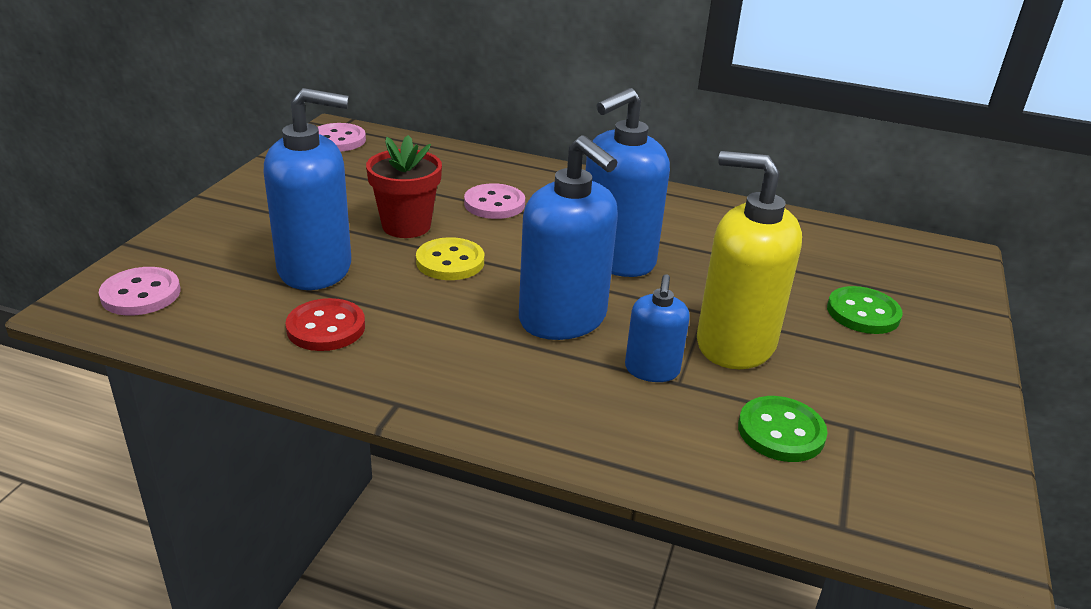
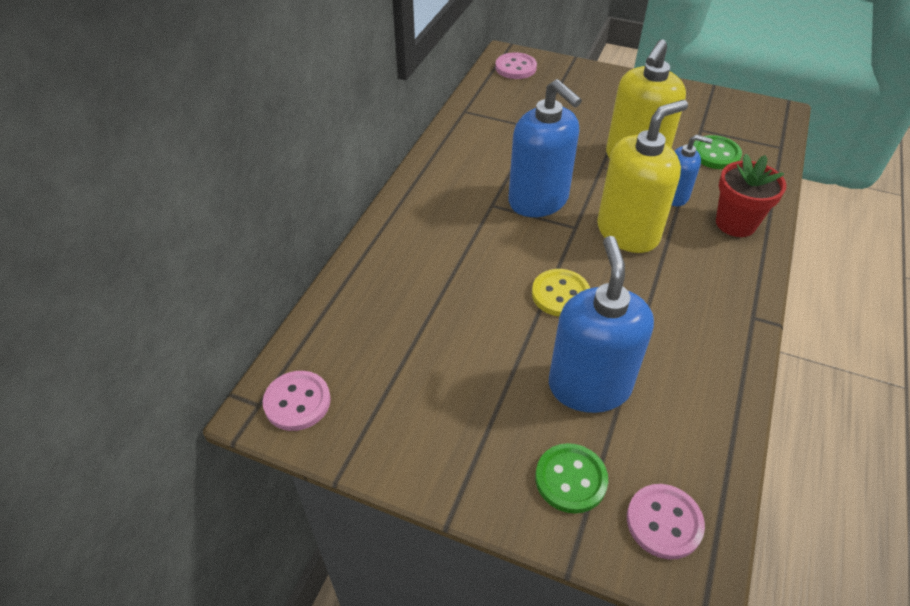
camera: 85 degrees left, 15 degrees up
red button [285,298,365,351] -> none
red flower pot [366,135,442,238] -> red flower pot moved to [716,154,786,237]
pink button [464,183,525,219] -> pink button moved to [495,52,537,79]
blue soap dispenser [519,135,618,340] -> yellow soap dispenser [597,100,688,253]
green button [827,286,903,334] -> green button moved to [535,443,608,514]

